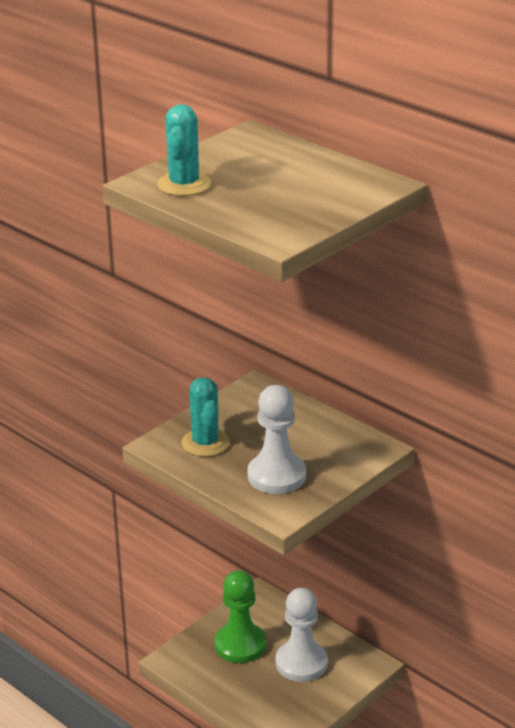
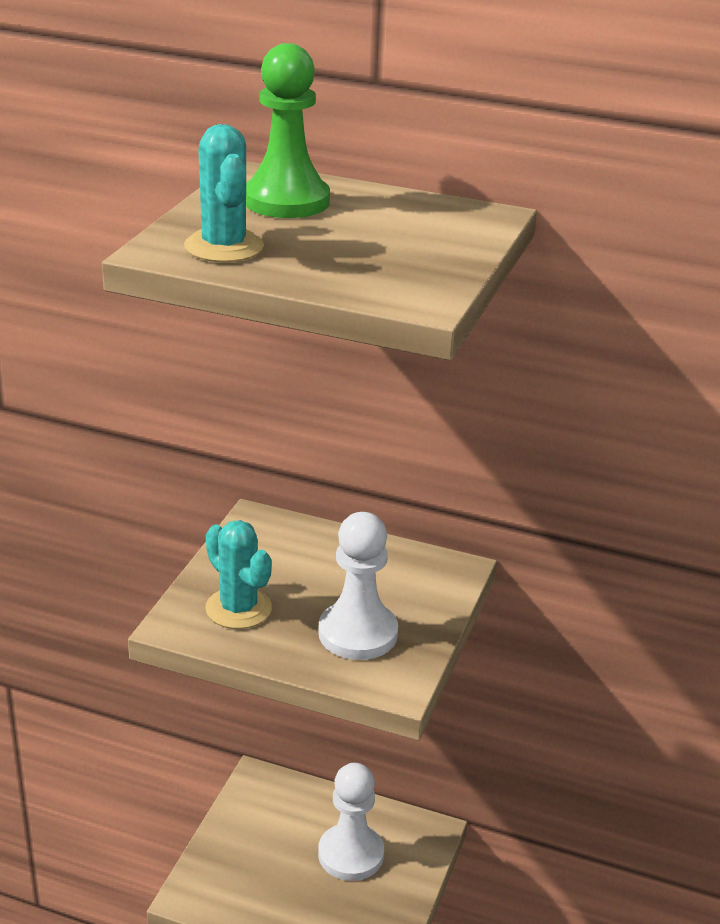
camera: 25 degrees left, 0 degrees up
green pawn [215,570,266,663] -> green pawn moved to [246,43,330,218]

